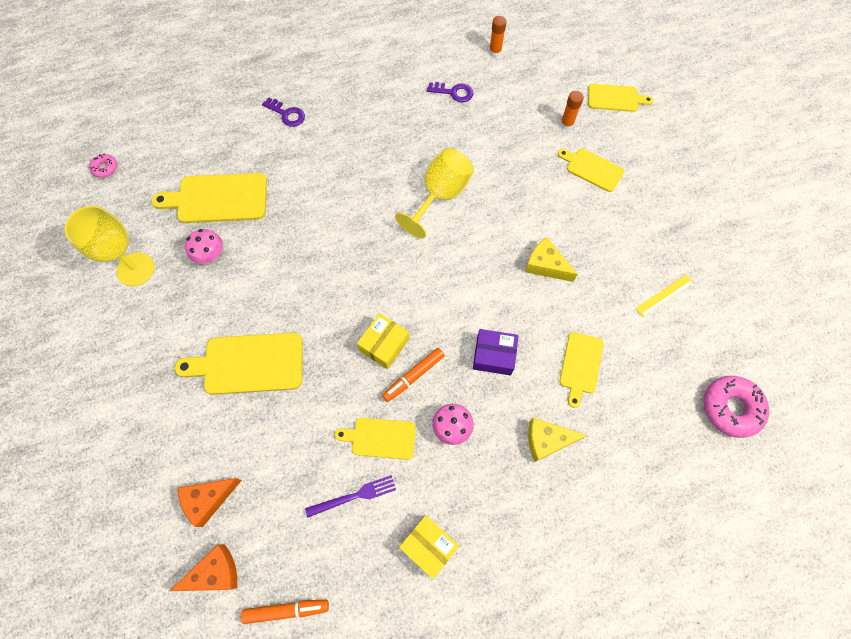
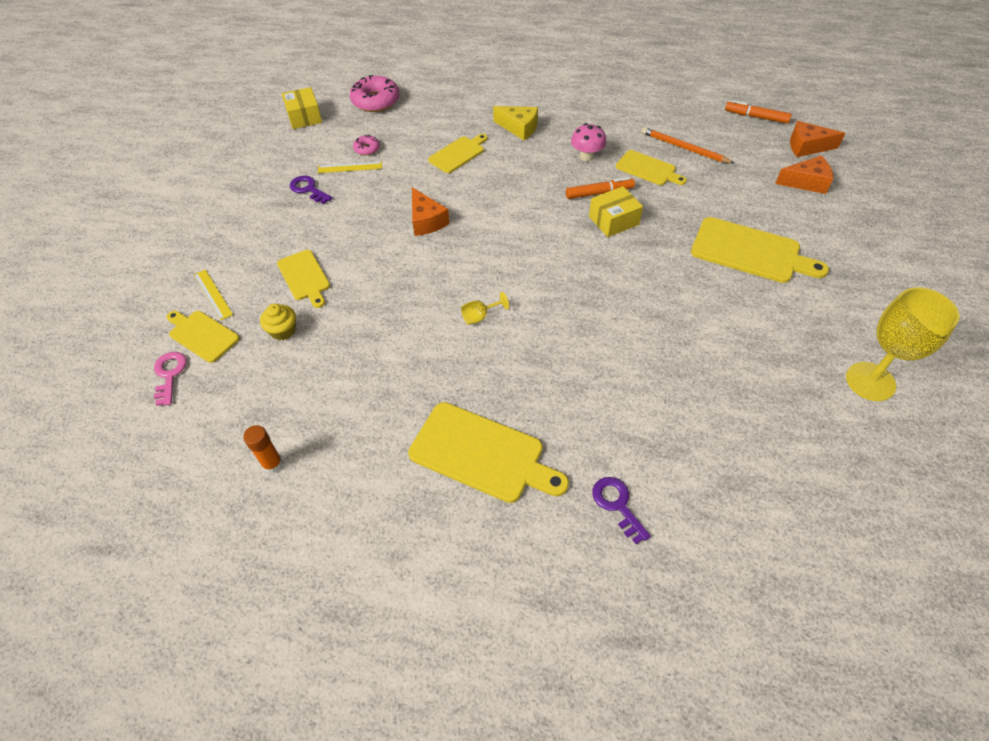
camera: 150 degrees left, 15 degrees down
pink donut [89,154,117,178] -> pink donut moved to [353,134,380,155]
yellow cutting board [151,173,267,223] -> yellow cutting board moved to [408,402,569,503]
pink mushroom [185,229,223,264] -> none
purple fork [305,475,396,517] -> orange pencil [642,127,735,164]
yellow goblet [395,148,474,239] -> yellow goblet [461,292,509,325], size x0.43
yellow box [399,515,459,579] -> yellow box moved to [282,87,322,129]
purple key [427,82,473,102] -> purple key moved to [290,176,333,204]
purple box [473,329,518,375] -> none
yellow cheese [525,237,578,282] -> orange cheese [412,187,449,236]
orange glue stick [560,91,584,130] -> yellow cupcake [260,304,296,340]
none -> pink key [154,352,187,406]
none -> yellow ruler [194,270,233,320]

